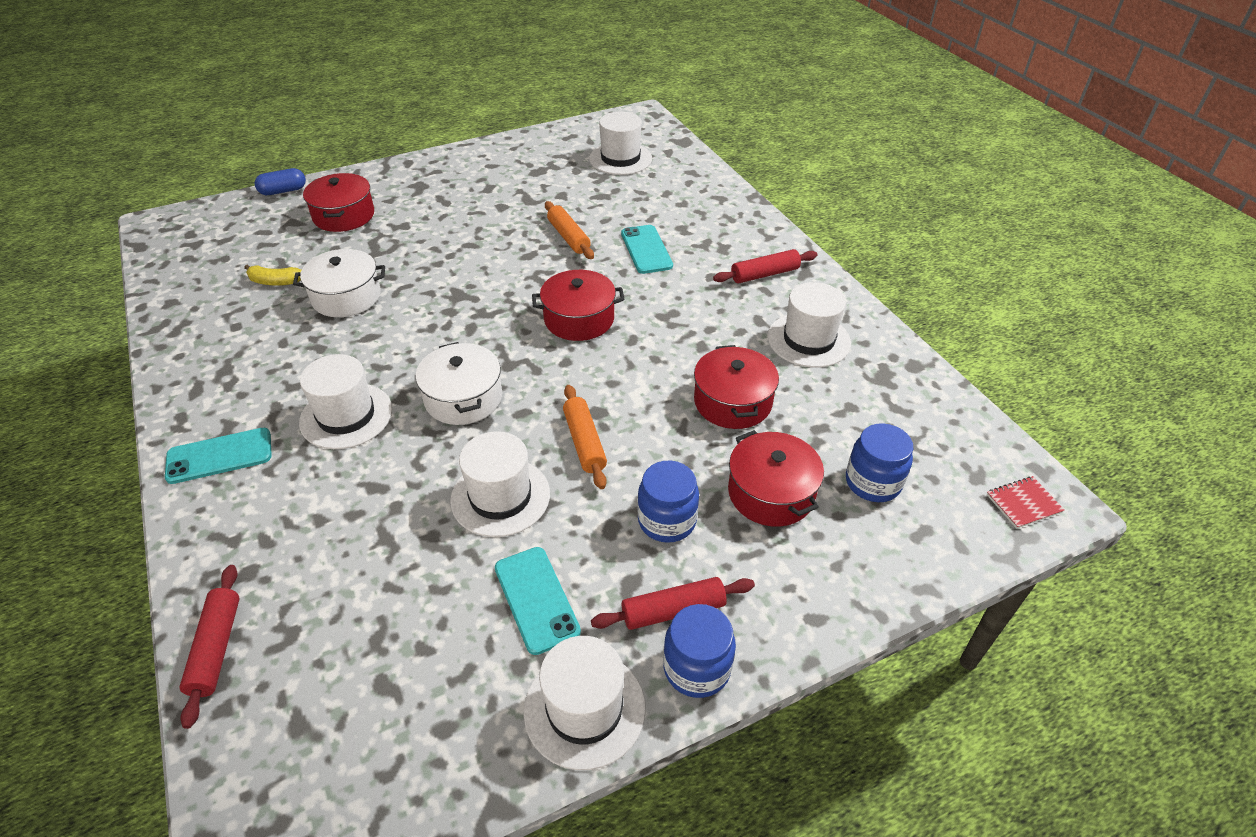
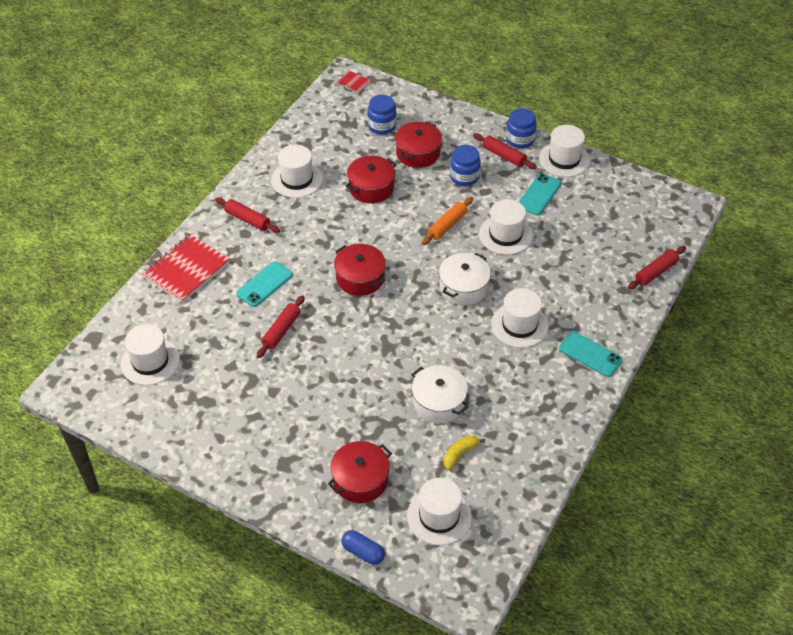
camera: 125 degrees left, 5 degrees up
yellow banana [244,265,301,286] -> yellow banana turned 105 degrees counterclockwise [444,436,485,470]
orange rolling pin [545,201,594,259] -> red rolling pin [257,295,305,358]
none -> red notebook [142,234,230,303]
none -> white hat [407,478,472,545]

